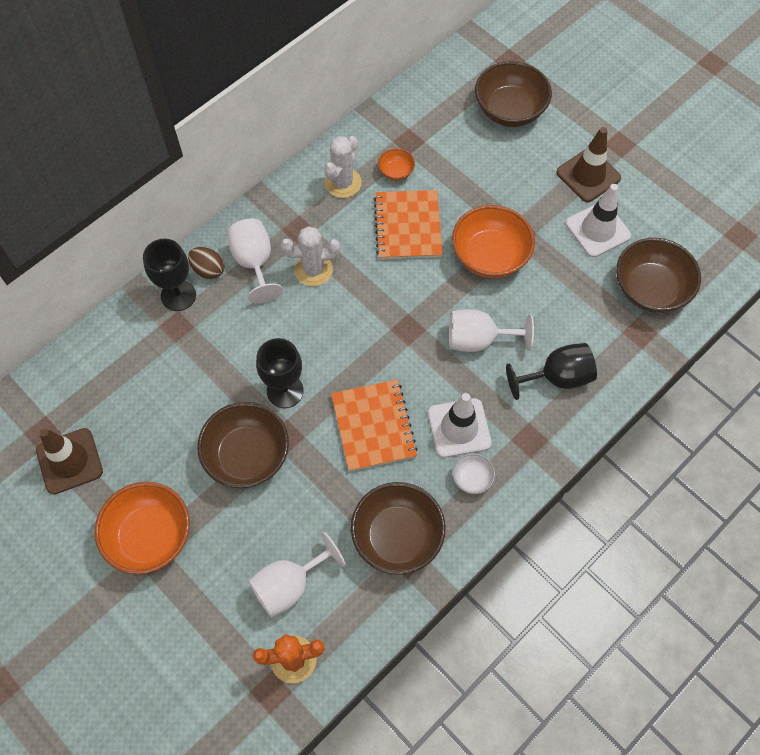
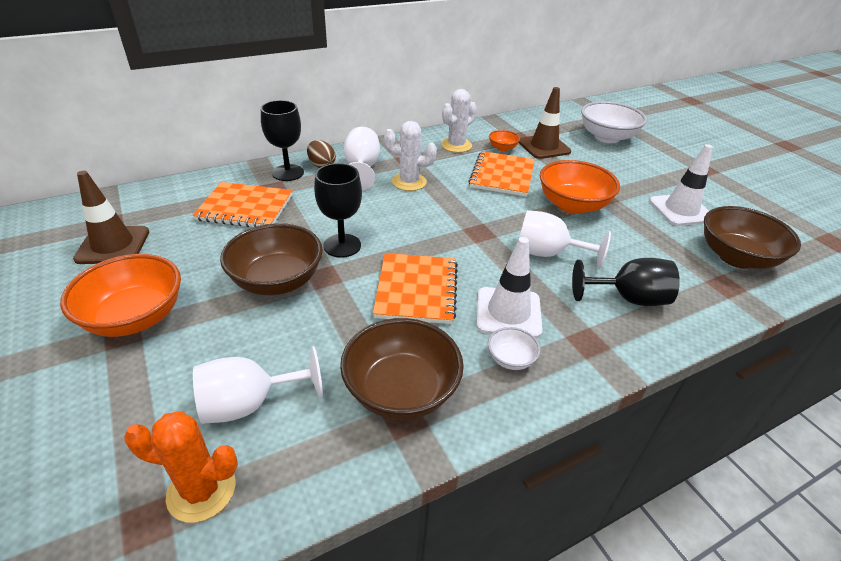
camera: 15 degrees right, 25 degrees down
brown bowl [475,61,552,127] -> white bowl [581,101,647,143]
brown traffic cone [556,127,621,202] -> brown traffic cone moved to [519,87,571,159]
none -> orange notebook [193,182,292,227]

